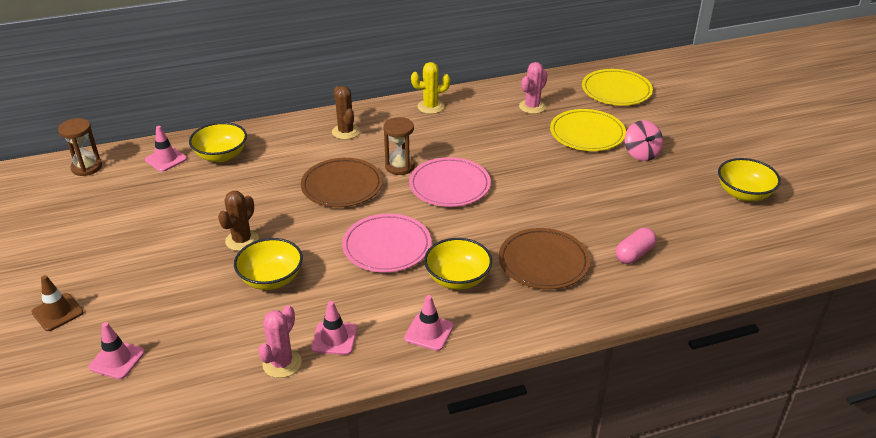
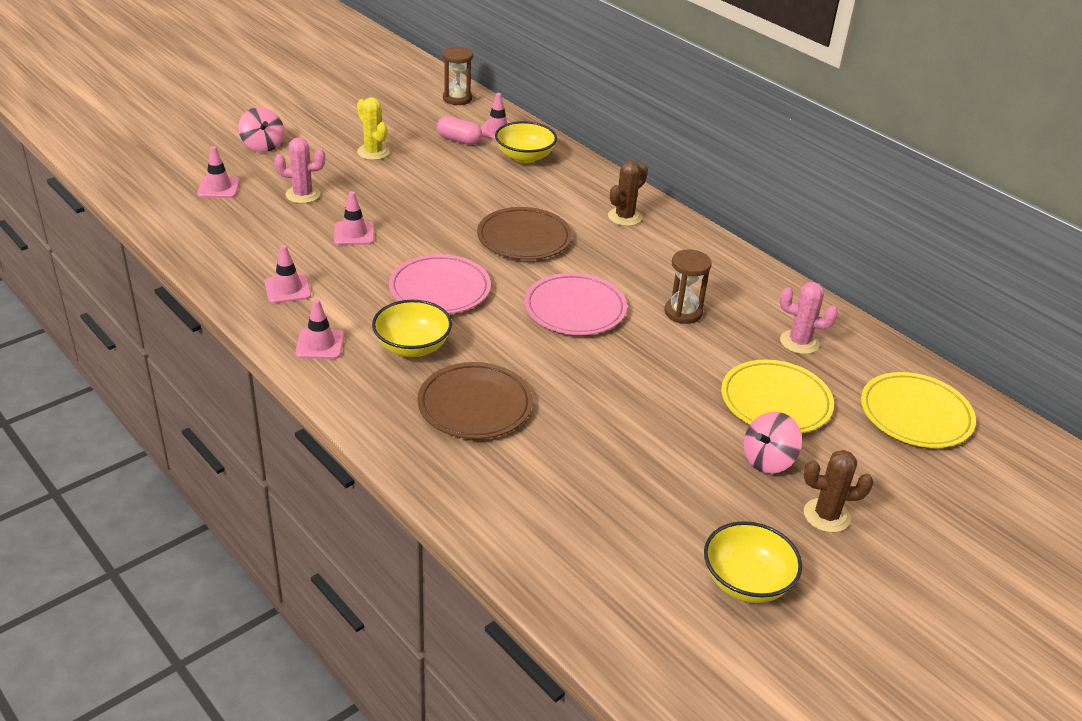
camera: 65 degrees right, 0 degrees up
brown traffic cone [31,275,84,331] -> pink spinning top [238,107,284,152]
brown cactus [218,191,259,251] -> brown cactus moved to [804,450,874,533]
yellow bowl [234,238,303,290] -> pink traffic cone [334,191,374,245]
pink cactus [258,305,301,378] -> pink cactus moved to [274,137,325,204]
brown hourglass [383,117,415,175] -> brown hourglass moved to [665,249,712,324]
yellow cactus [411,62,450,114] -> yellow cactus moved to [357,97,390,160]
pink capsule [615,228,657,264] -> pink capsule moved to [437,116,482,145]

